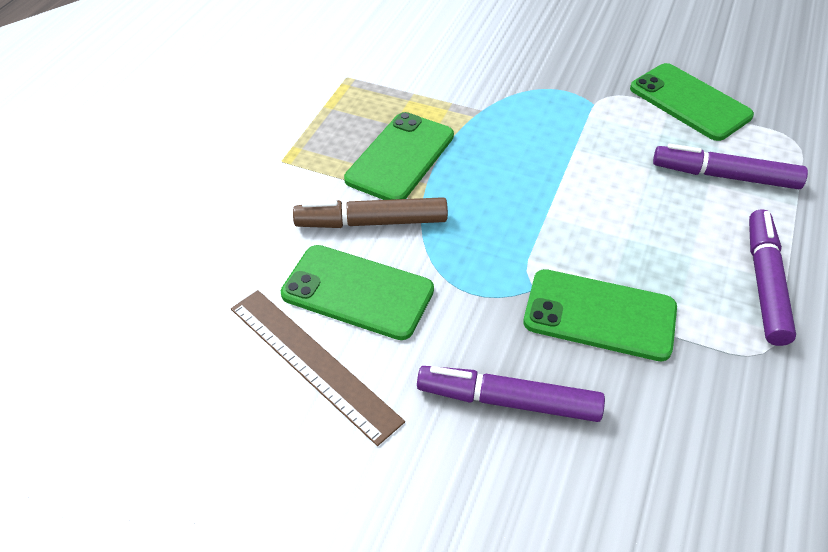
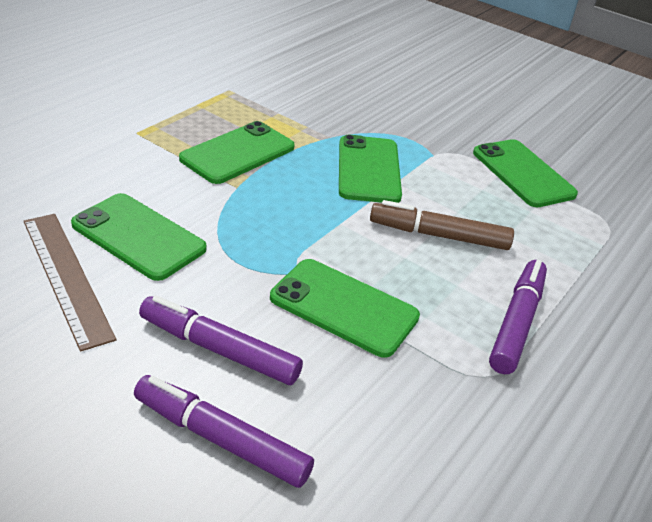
camera: 10 degrees right, 10 degrees down
brown marker [293,197,448,228] -> brown marker moved to [370,200,514,250]
purple marker [653,143,808,189] -> purple marker moved to [134,375,314,488]
none -> green phone [339,135,402,203]

